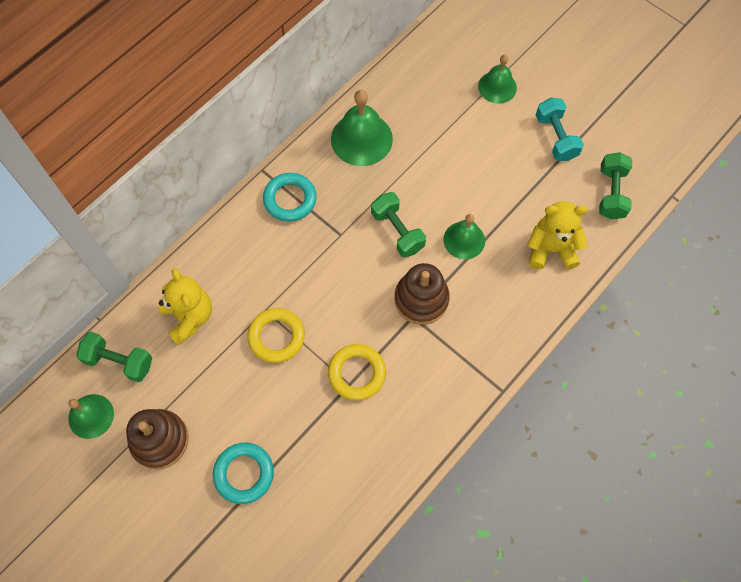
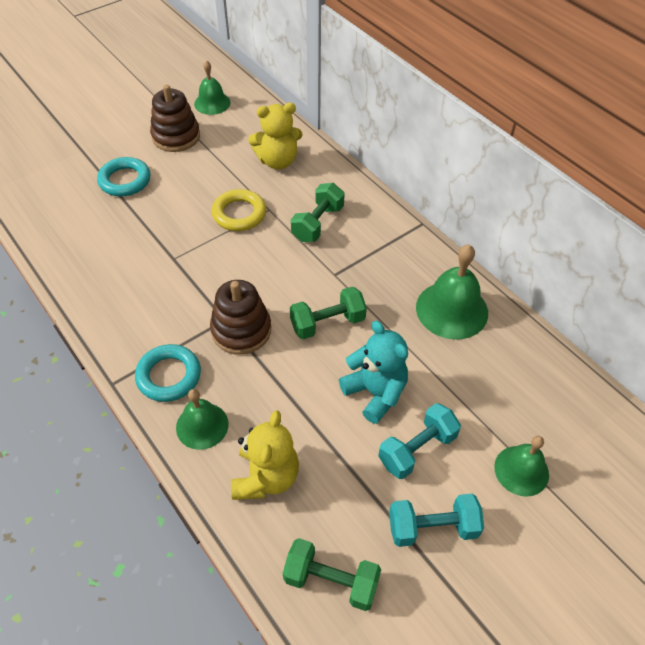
camera: 100 degrees right, 15 degrees down
green dumbbell [76,332,152,382] -> green dumbbell moved to [291,183,345,242]
turquoise ring [263,173,317,222] -> turquoise ring moved to [135,344,201,402]
yellow ring [328,344,386,401] -> none
green bell [443,214,485,259] -> green bell moved to [176,389,228,450]
none -> turquoise teddy bear [339,321,408,424]
none -> turquoise dumbbell [378,403,461,479]

